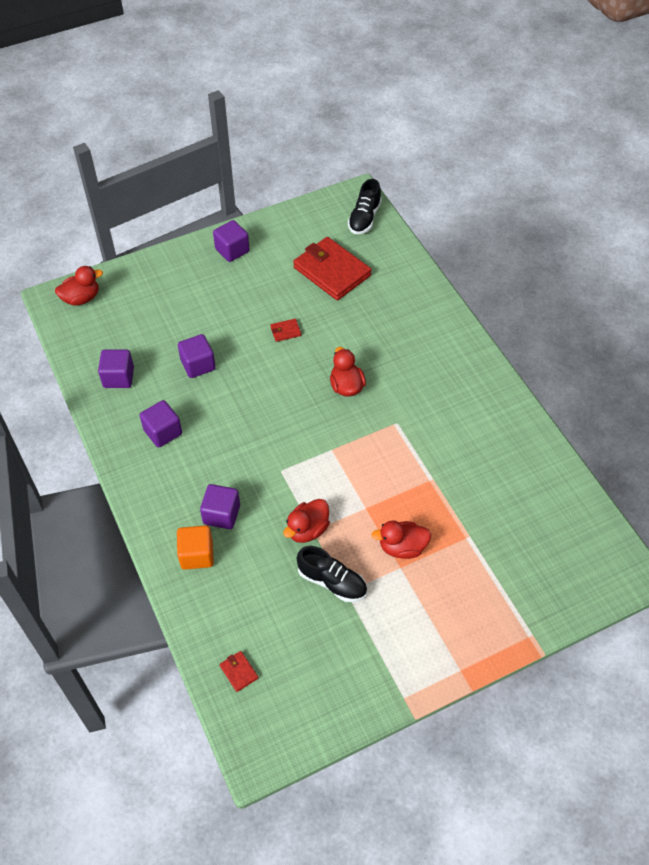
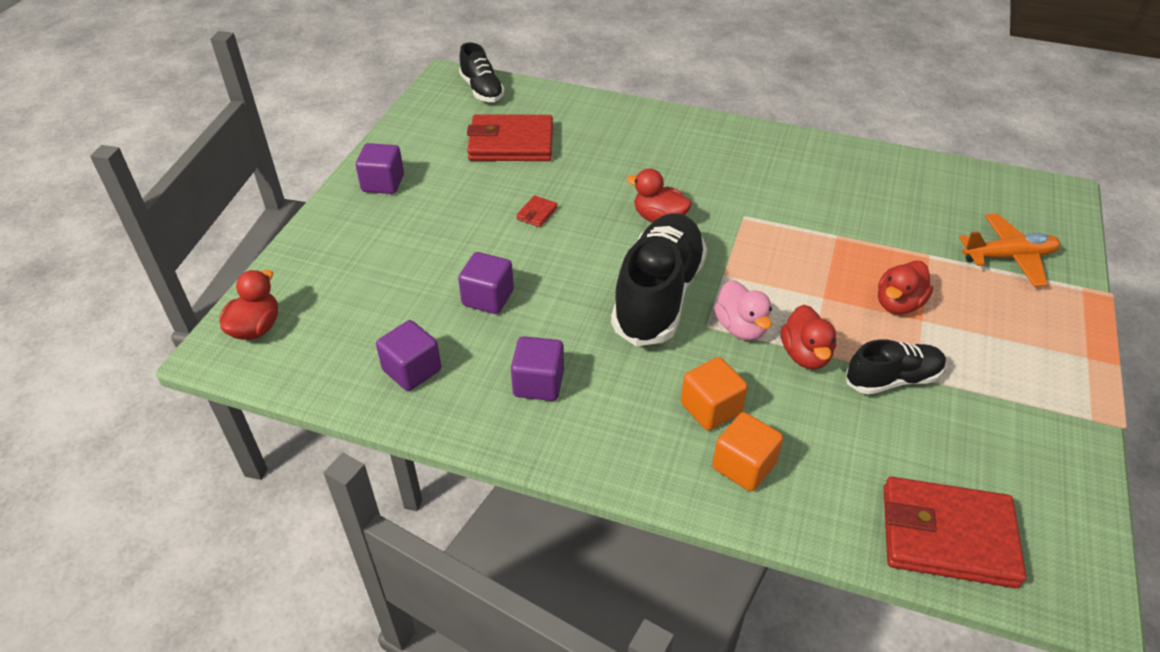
camera: 45 degrees left, 10 degrees down
purple cube [200,484,240,529] -> orange cube [681,357,748,431]
red wallet [220,651,258,692] -> red wallet [884,477,1026,588], size x2.47
none -> black shoe [611,213,707,346]
none -> pink duck [714,280,772,341]
none -> orange plane [959,213,1060,287]

